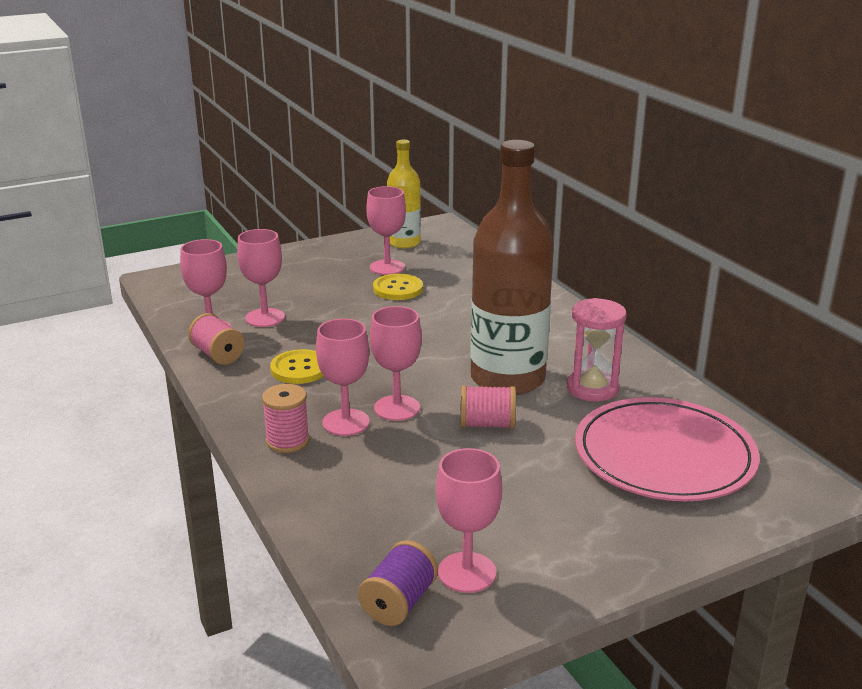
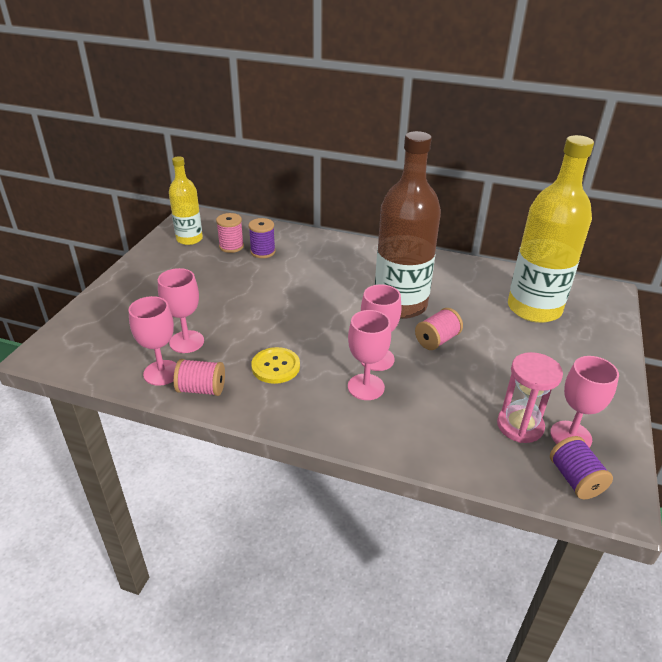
camera: 45 degrees left, 10 degrees up
pink spool [262,384,310,453] -> pink spool moved to [216,213,244,253]
pink goblet [366,186,406,275] -> none
yellow button [373,274,423,300] -> none
pink hourglass [567,298,627,402] -> pink hourglass moved to [497,352,563,443]
pink plate [575,397,760,501] -> yellow bottle [508,135,594,323]
none -> purple spool [248,218,276,258]

